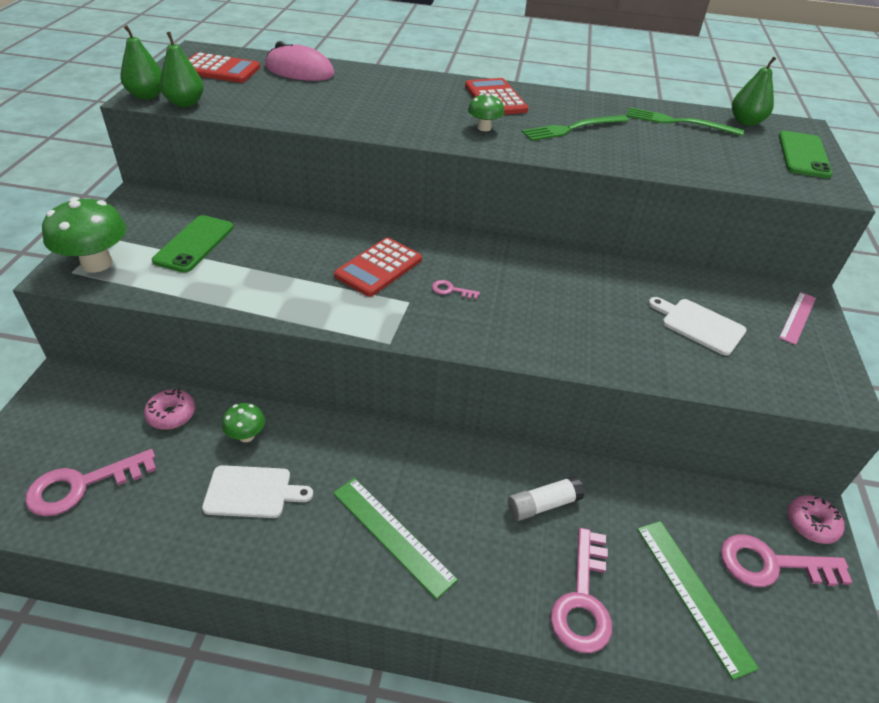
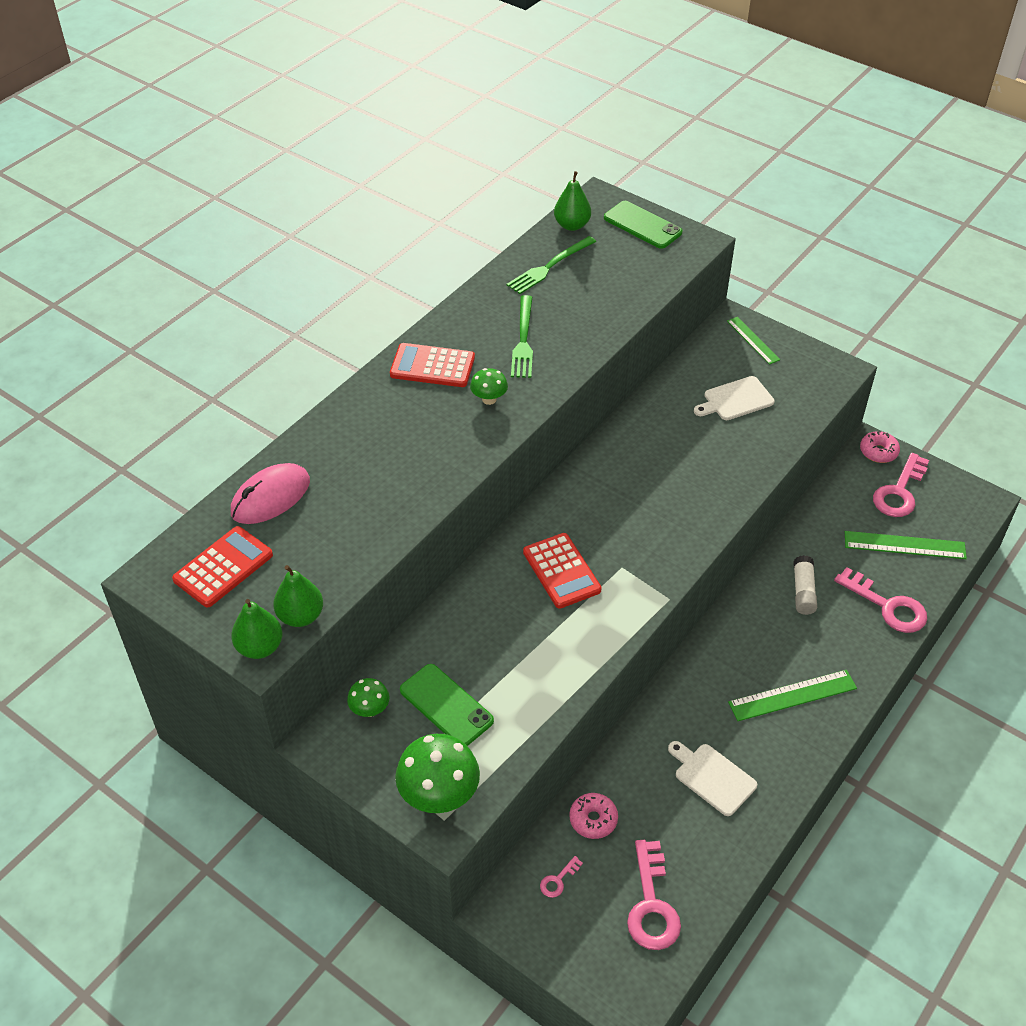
camera: 60 degrees left, 5 degrees up
white cutting board [202,465,313,518] -> white cutting board turned 75 degrees counterclockwise [668,741,757,816]
green mushroom [222,403,265,442] -> green mushroom moved to [347,678,390,717]
pink key [432,280,480,299] -> pink key moved to [540,856,583,898]
pink ruler [779,292,816,345] -> green ruler [727,317,780,365]

